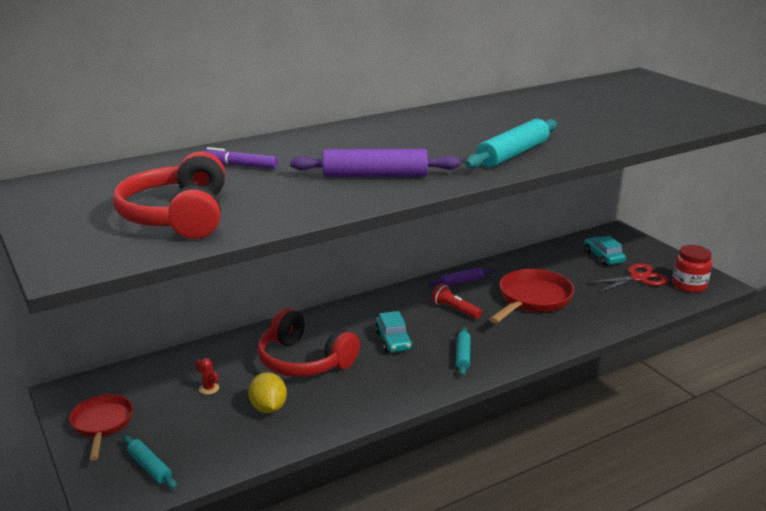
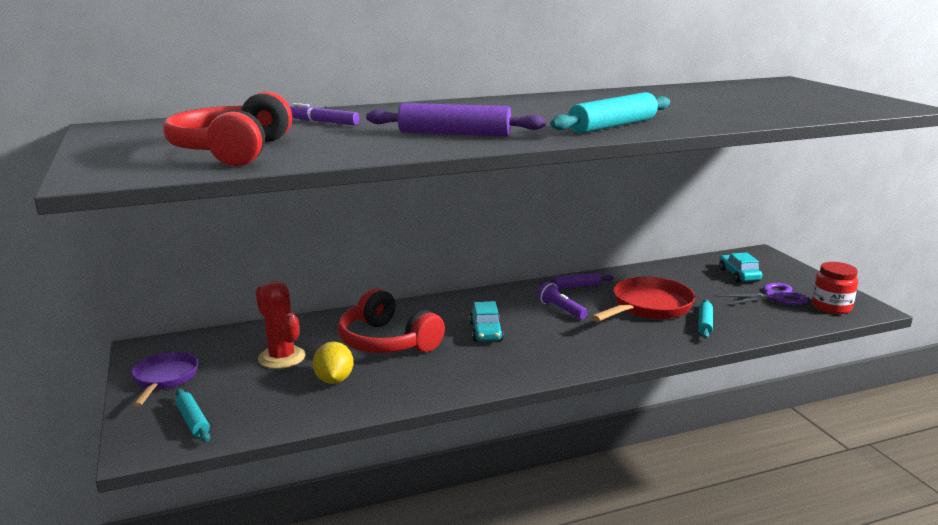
camera: 10 degrees right, 5 degrees down
red pan [69,394,133,461] -> purple pan [132,352,198,407]
red cactus [196,358,219,395] -> red cactus [256,281,305,369], size x2.23
red flashlight [432,284,482,319] -> purple flashlight [537,282,588,319]
turquoise rolling pin [456,327,471,376] -> turquoise rolling pin moved to [698,299,713,339]
red scissors [588,264,669,292] -> purple scissors [714,283,808,306]

